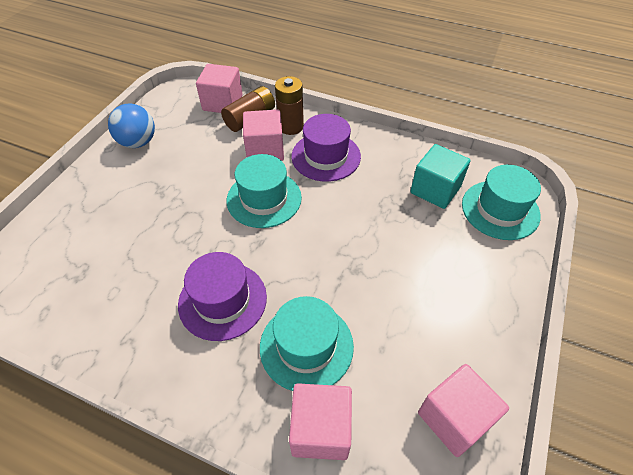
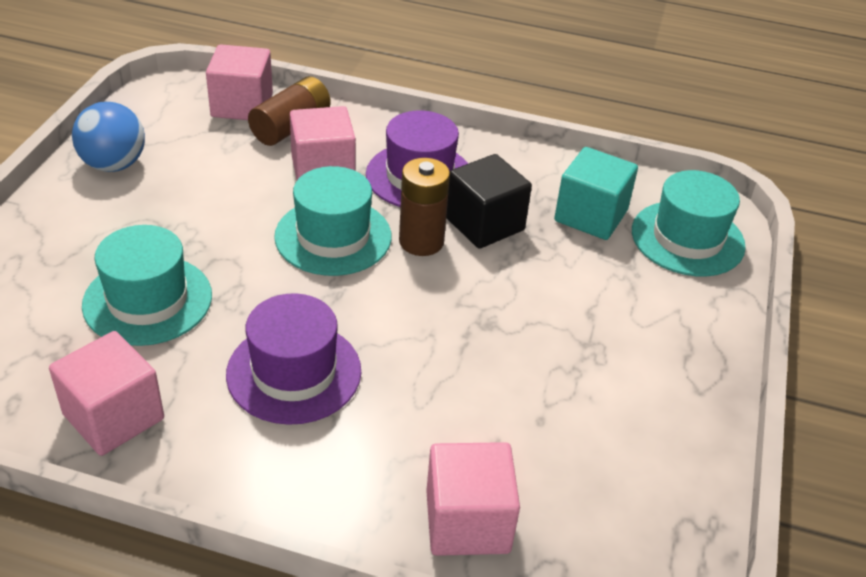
camera: 10 degrees left, 10 degrees down
turquoise hat [260,296,354,391] -> turquoise hat moved to [82,225,212,346]
brown battery [275,76,304,135] -> brown battery moved to [399,158,450,256]
pink cube [418,364,509,457] -> pink cube moved to [49,331,164,456]
none -> black cube [446,154,532,249]

